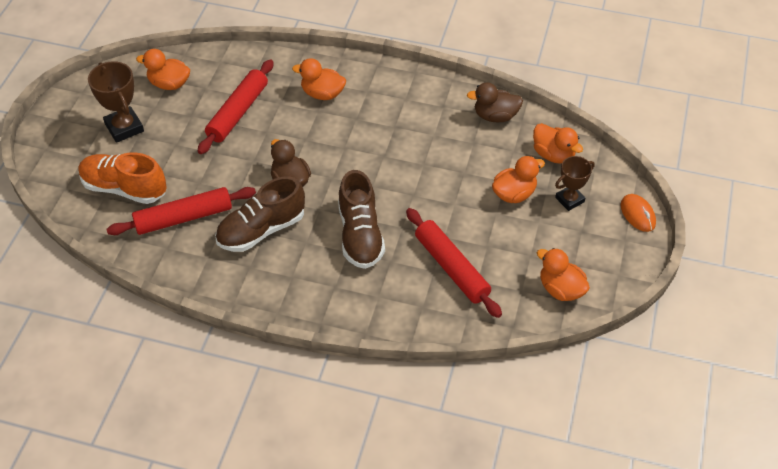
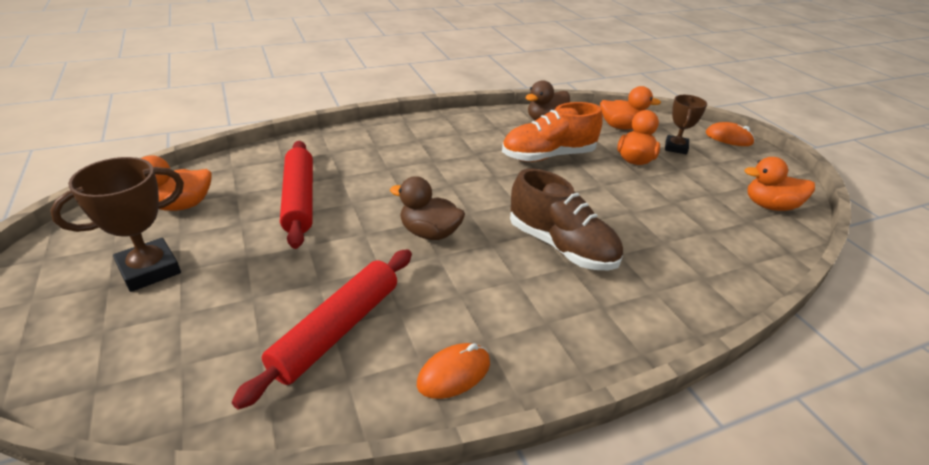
camera: 40 degrees left, 15 degrees down
orange shoe [78,152,167,204] -> orange shoe moved to [502,102,603,162]
brown trophy [88,61,144,143] -> brown trophy turned 60 degrees counterclockwise [50,157,184,292]
brown shoe [215,176,305,252] -> none
orange duck [292,58,346,100] -> none
red rolling pin [406,208,502,318] -> none
none -> orange mouse [417,343,490,399]

